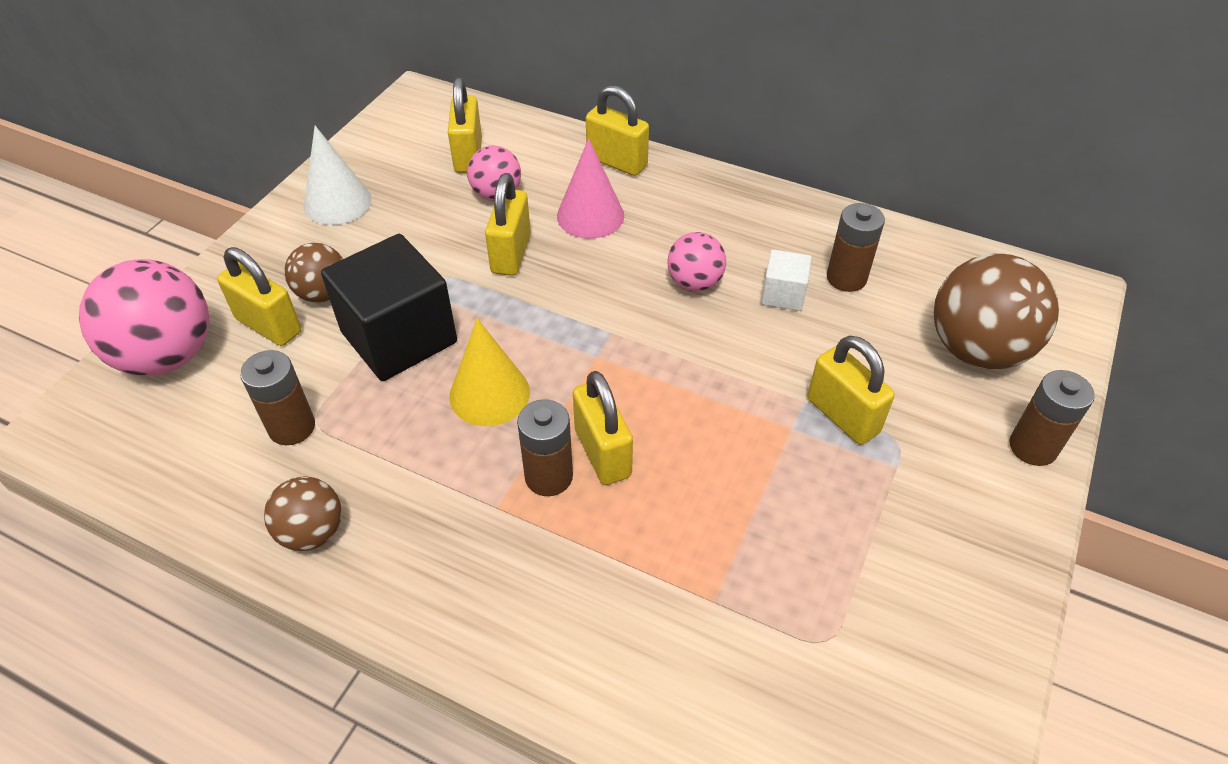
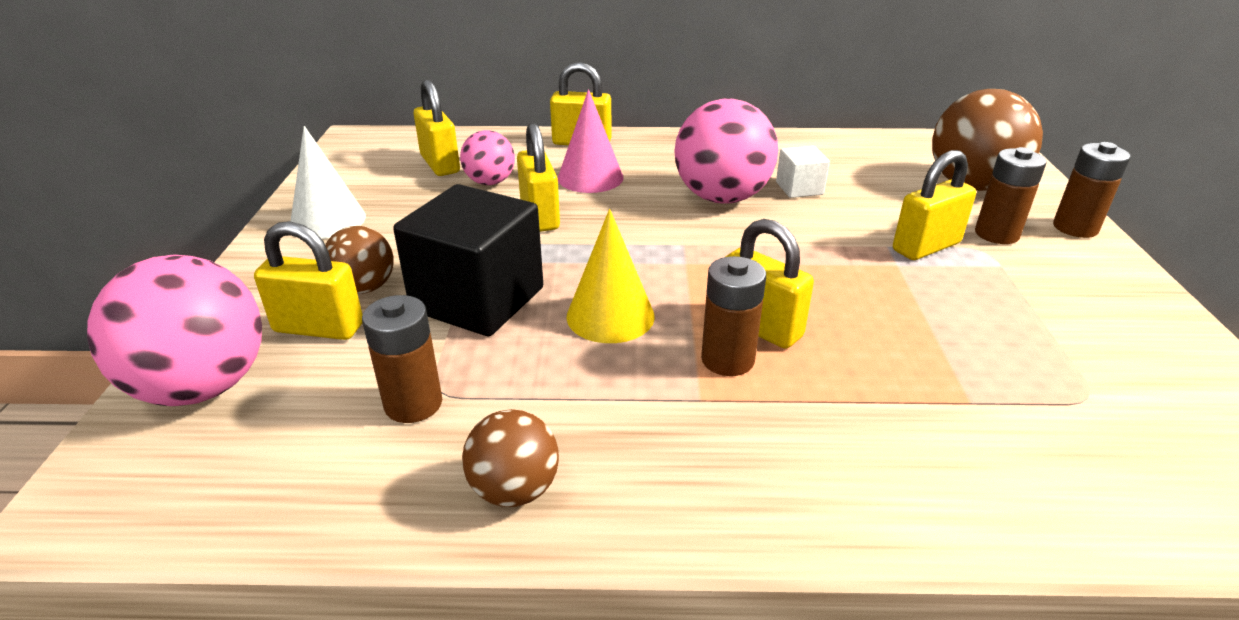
camera: 25 degrees left, 15 degrees down
pink ball [667,232,726,291] -> pink ball [674,98,778,204], size x1.80
yellow padlock [808,335,895,445] -> yellow padlock turned 60 degrees counterclockwise [893,150,976,260]
brown battery [827,203,885,292] -> brown battery moved to [975,147,1047,244]

